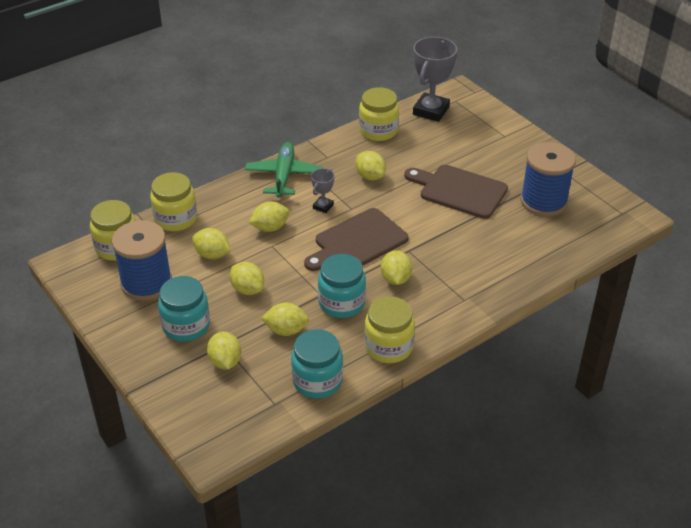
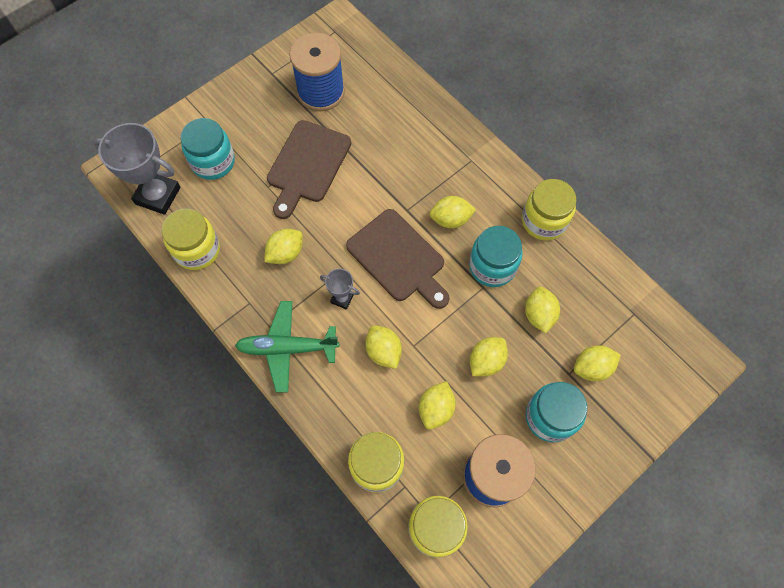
camera: 95 degrees left, 25 degrees up
turquoise jar [291,329,343,398] -> turquoise jar moved to [181,118,235,180]

